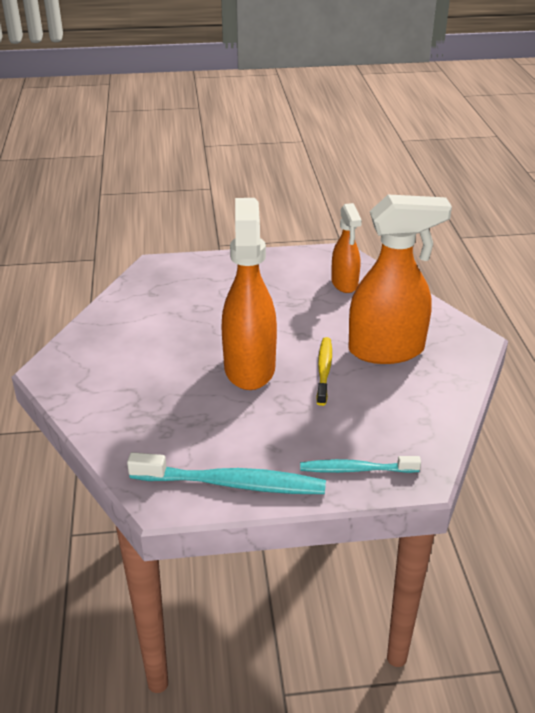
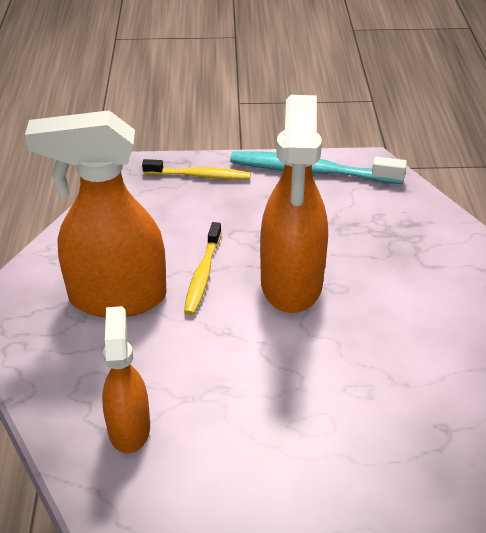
camera: 175 degrees left, 5 degrees up
turquoise toothbrush [300,456,421,473] -> yellow toothbrush [142,159,251,180]

